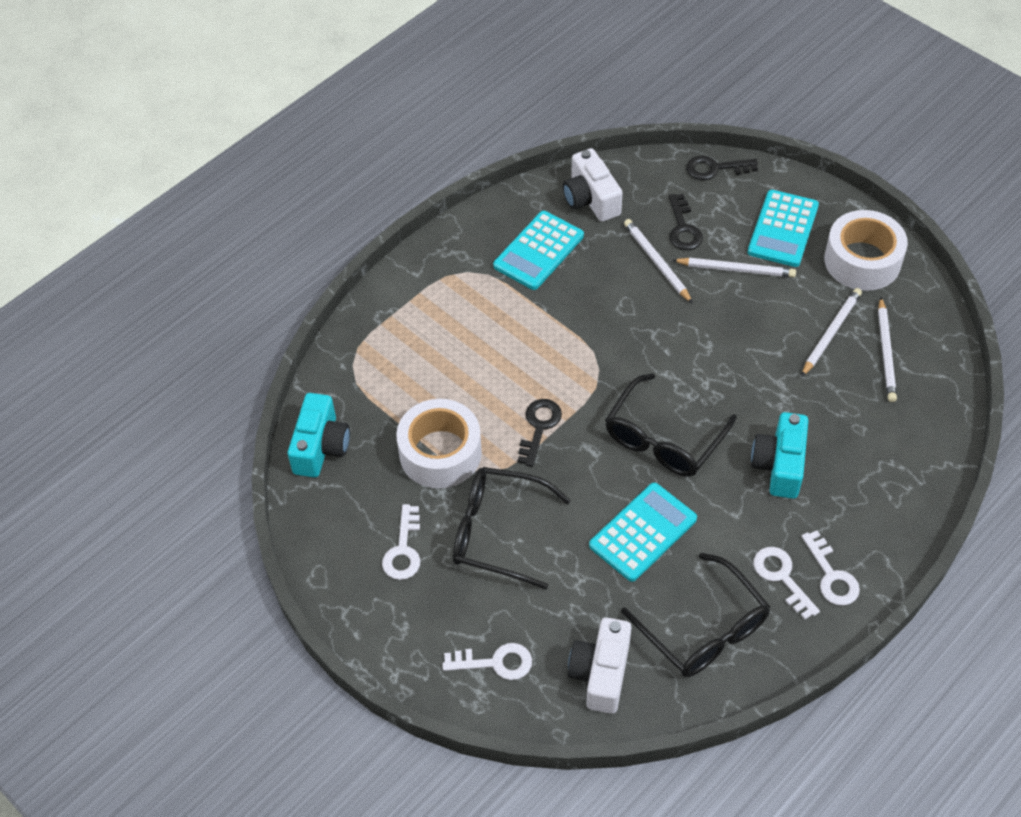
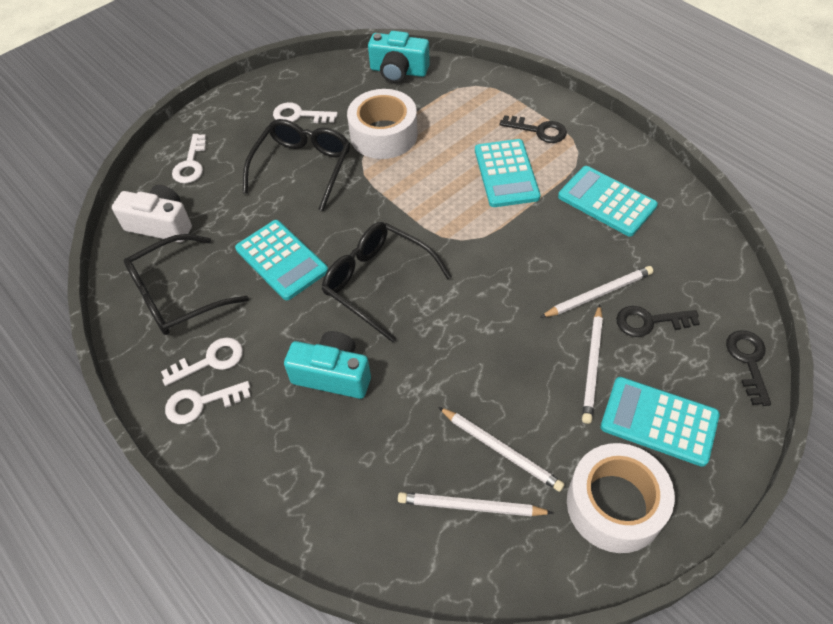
camera: 95 degrees right, 0 degrees up
black key [518,399,562,467] -> black key moved to [500,115,567,143]
white camera [563,148,623,222] -> none
none -> turquoise calculator [475,139,541,207]

